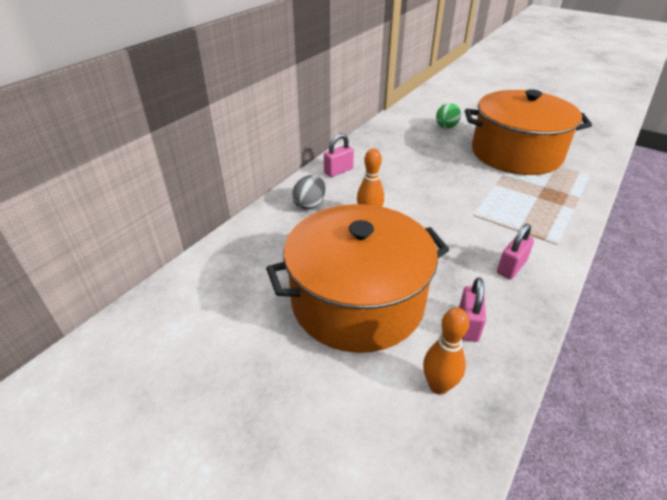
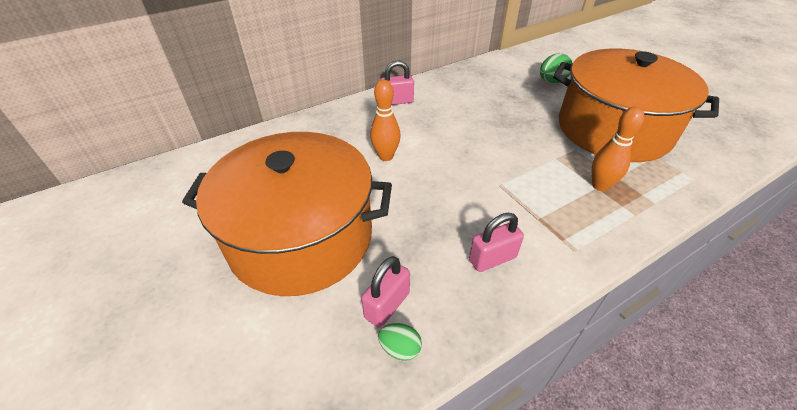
camera: 25 degrees right, 5 degrees up
grey egg [292,175,325,210] -> none
orange bowling pin [423,308,469,395] -> orange bowling pin moved to [592,107,645,191]
none -> green egg [378,323,422,361]

